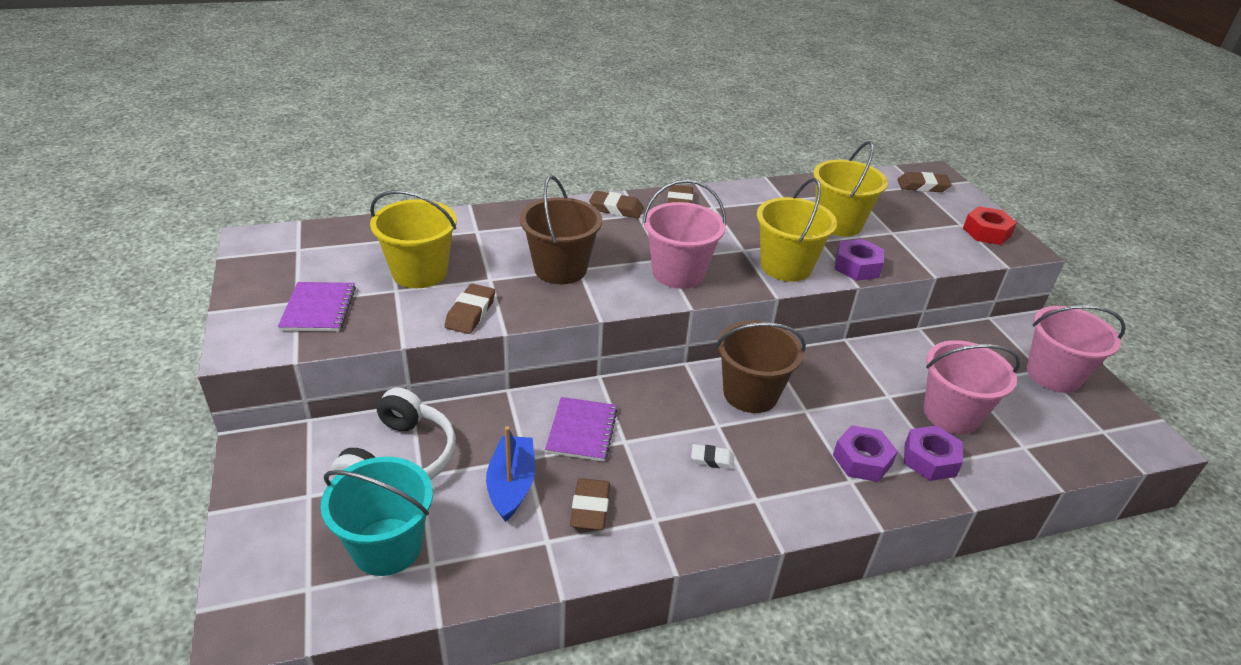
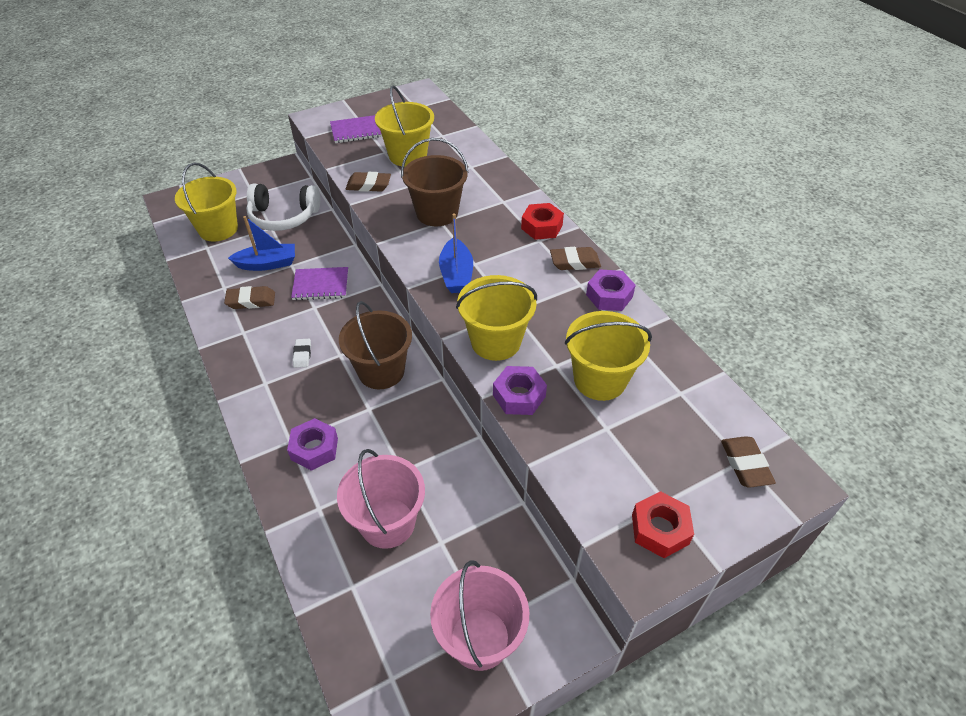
camera: 80 degrees right, 10 degrees up
turquoise bucket [321,457,433,576] -> yellow bucket [175,162,238,241]
brown eraser [589,191,644,218] -> red nut [521,203,564,240]
pink bucket [642,179,726,289] -> blue boat [439,213,473,293]
purple nut [904,425,963,481] -> purple nut moved to [586,269,636,311]

